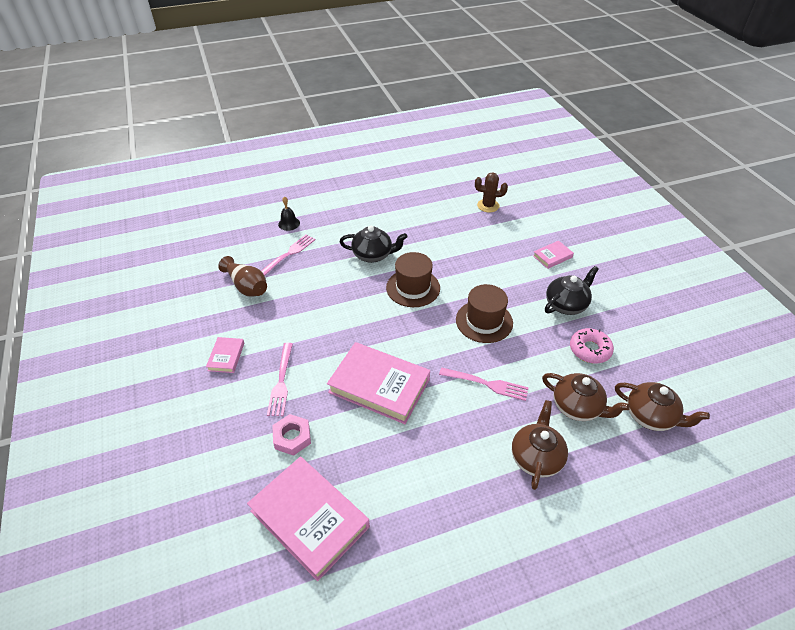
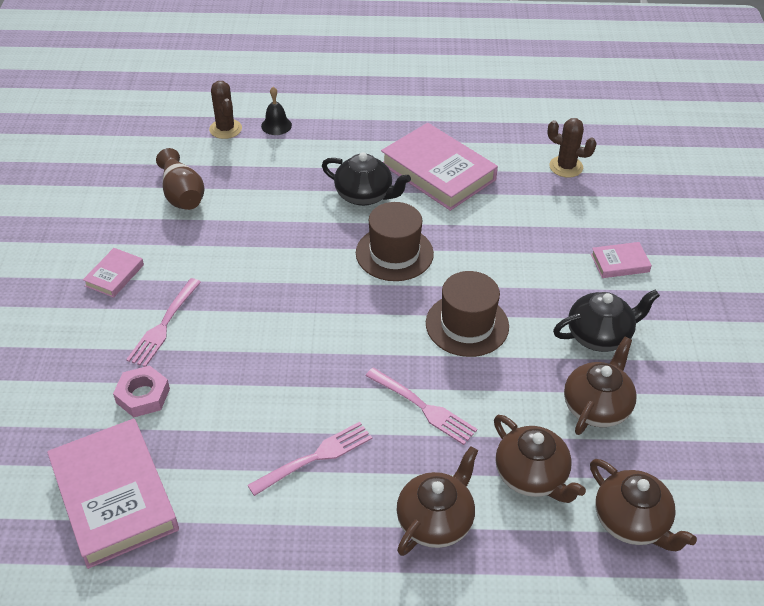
camera: 20 degrees right, 0 degrees up
pink fork [261,234,316,276] -> pink fork moved to [247,422,372,496]
pink book [327,342,430,424] -> pink book moved to [381,123,498,211]
pink donut [570,328,614,363] -> brown teapot [564,337,637,435]
none -> brown cactus [209,81,242,139]

